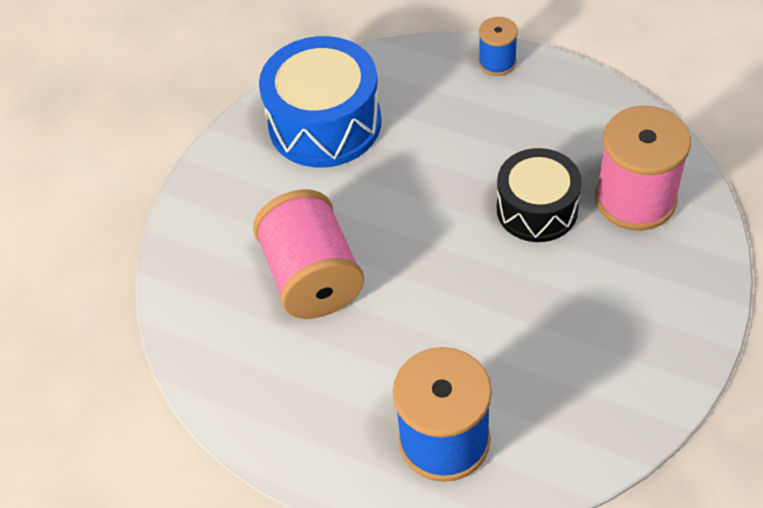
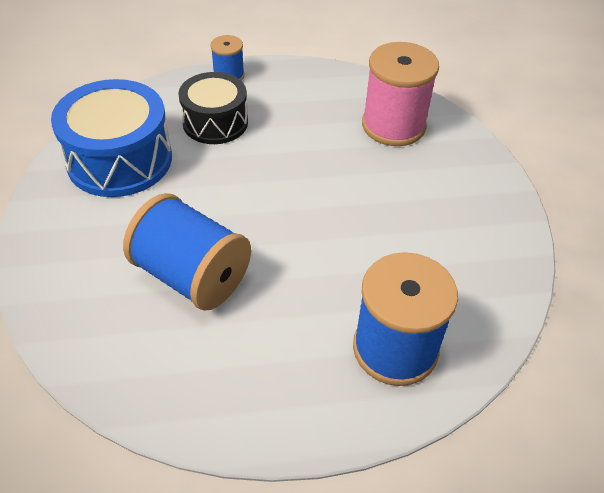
camera: 40 degrees left, 5 degrees down
pink spool [253,189,364,319] -> blue spool [123,193,251,311]
black drum [497,148,582,242] -> black drum moved to [178,72,248,144]

